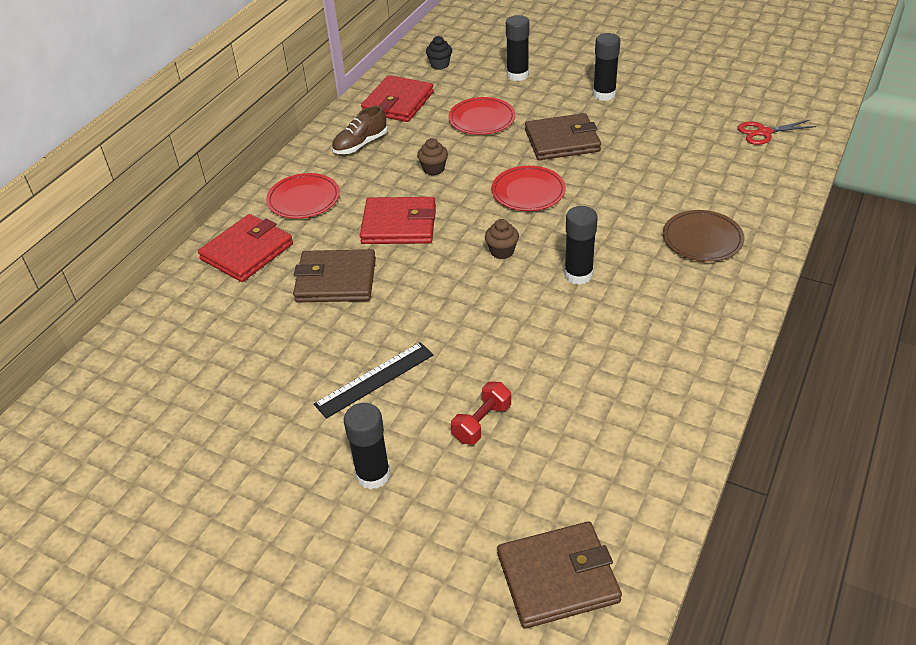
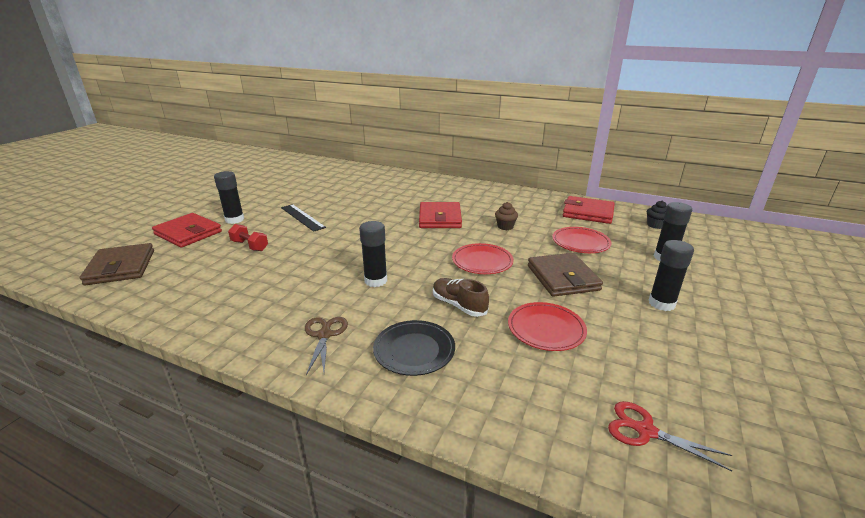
camera: 85 degrees right, 15 degrees down
red wallet [198,214,293,282] -> red wallet moved to [152,213,222,248]
red plate [266,173,340,219] -> red plate moved to [508,302,587,351]
brown wallet [293,249,376,302] -> none
brown shoe [332,106,388,154] -> brown shoe moved to [433,278,489,317]
brown cupcake [485,219,519,259] -> none
brown plate [663,210,744,262] -> black plate [373,320,455,376]
red scissors [738,120,816,145] -> red scissors turned 45 degrees counterclockwise [608,401,732,471]
none -> brown scissors [305,317,348,375]

